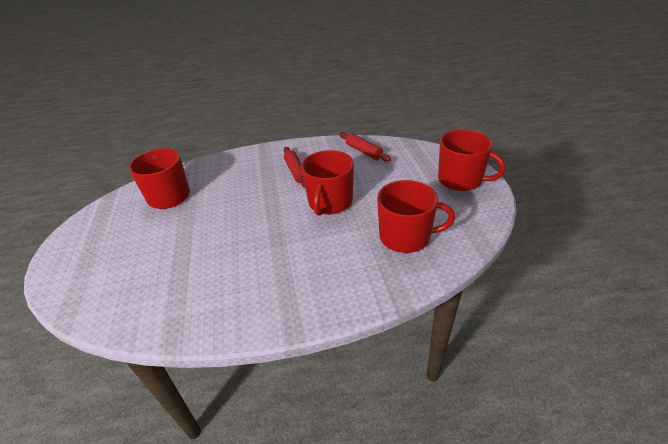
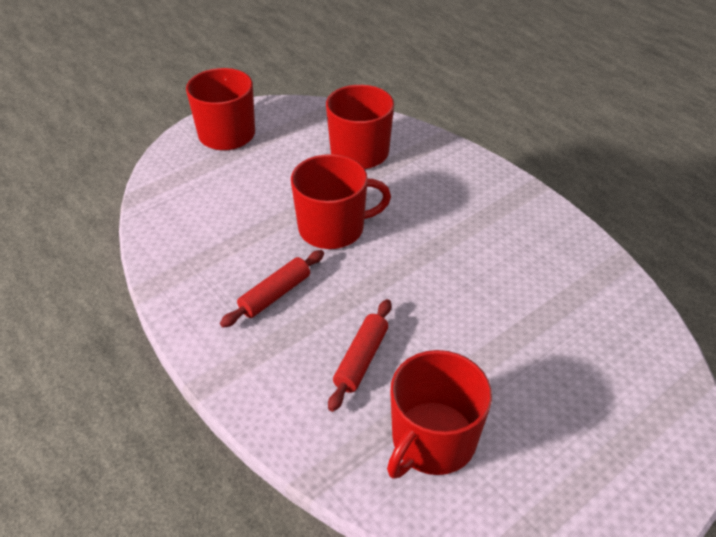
camera: 120 degrees left, 5 degrees up
red rolling pin [339,132,391,162] -> red rolling pin moved to [328,299,391,412]

